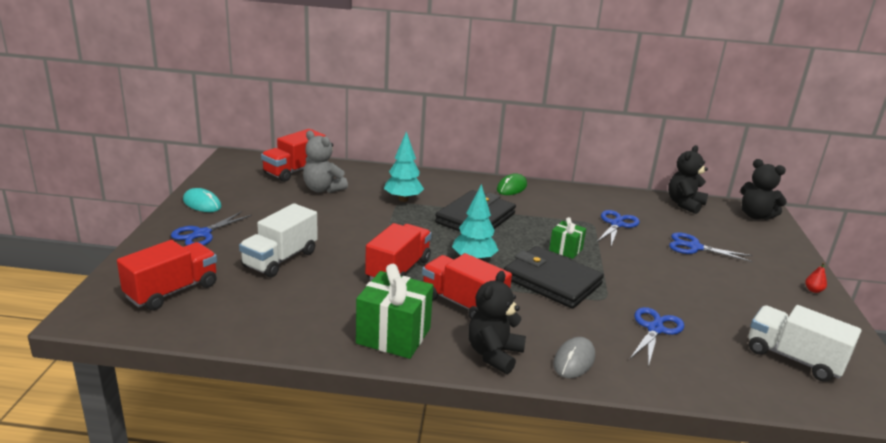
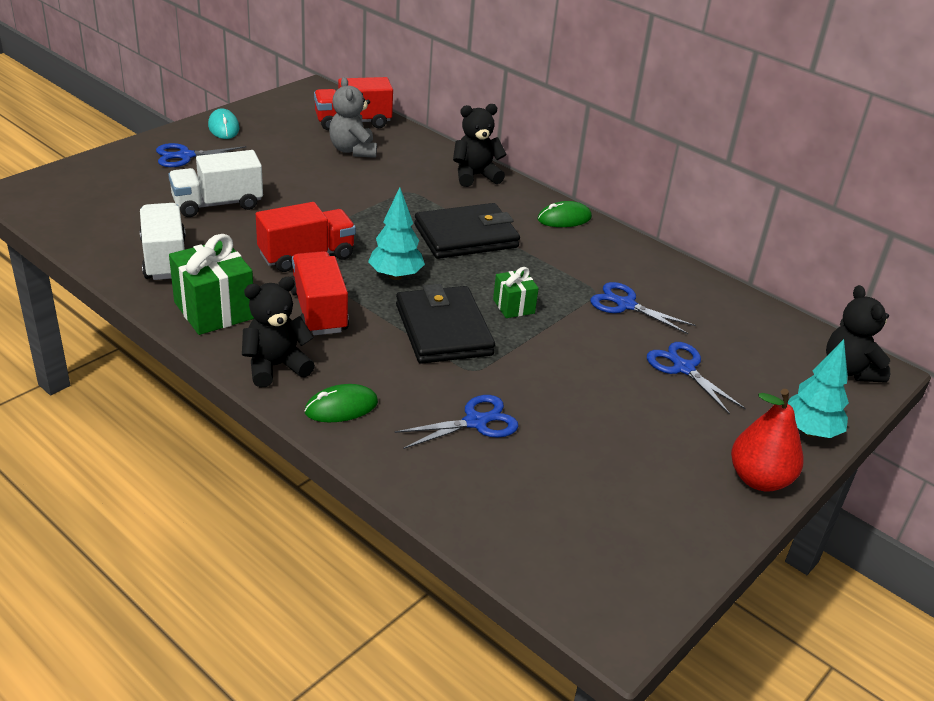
camera: 35 degrees right, 10 degrees up
red truck [117,240,217,310] -> none
turquoise tree [384,131,424,202] -> turquoise tree moved to [788,339,849,438]
grey mouse [553,337,595,378] -> green mouse [305,384,378,422]
blue scissors [597,210,640,246] -> blue scissors turned 120 degrees counterclockwise [590,282,696,334]
black teddy bear [668,145,708,214] -> black teddy bear moved to [453,104,507,187]
white truck [749,305,861,382] -> white truck moved to [140,203,186,280]
red pear [805,262,827,293] -> red pear [731,389,804,492], size x2.42

